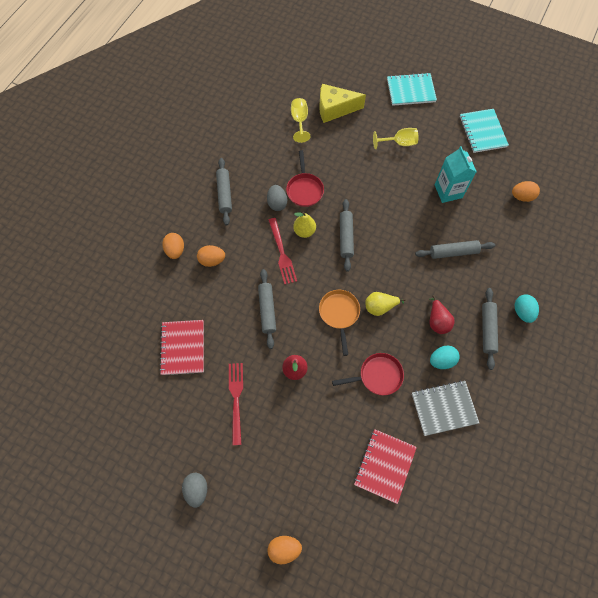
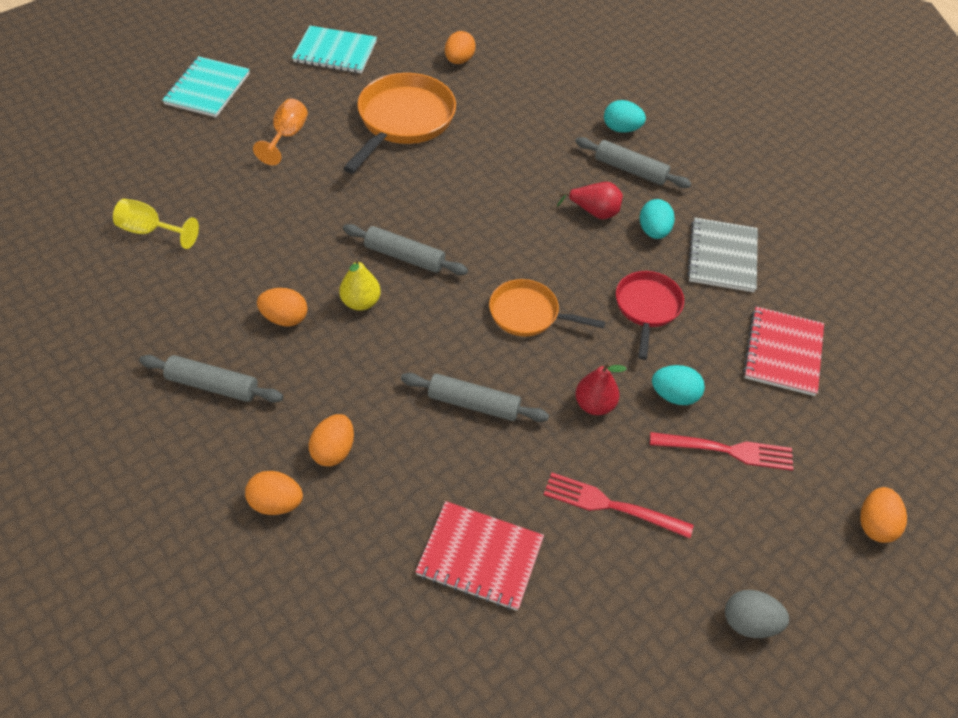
camera: 70 degrees left, 15 degrees down
grey egg [267,185,287,211] -> orange egg [257,288,308,326]
red fork [269,218,297,284] -> red fork moved to [650,432,793,471]
red pan [286,150,324,207] -> none
yellow cheese [319,84,366,123] -> none
red notebook [354,429,417,504] -> red notebook turned 60 degrees clockwise [743,307,824,396]
yellow pear [365,292,406,316] -> none
yellow goblet [373,128,418,149] -> orange goblet [253,99,308,165]
grey rolling pin [415,240,495,259] -> none
turquoise carton [435,146,477,203] -> orange pan [343,73,456,174]
none -> turquoise egg [652,365,705,405]

